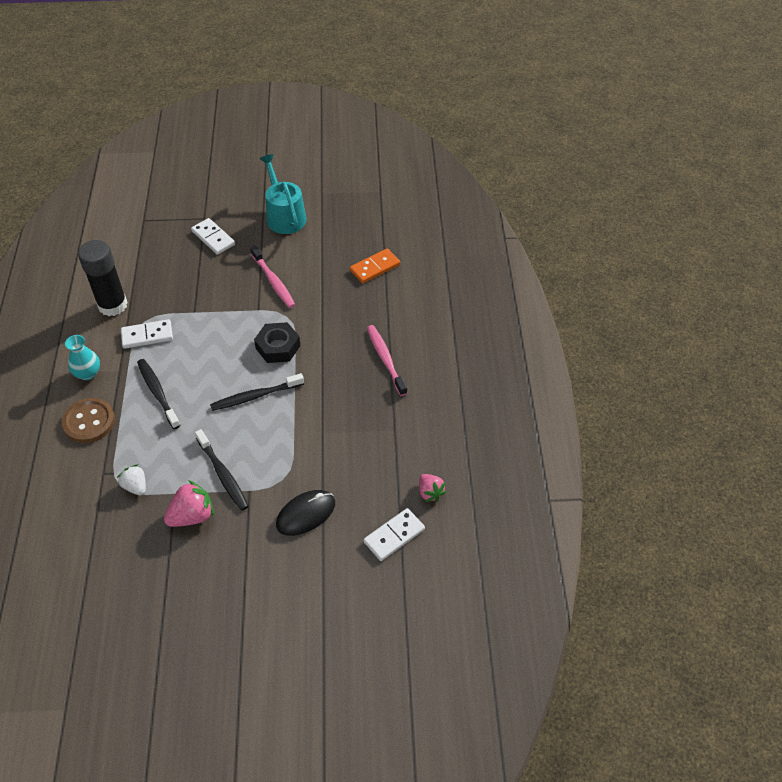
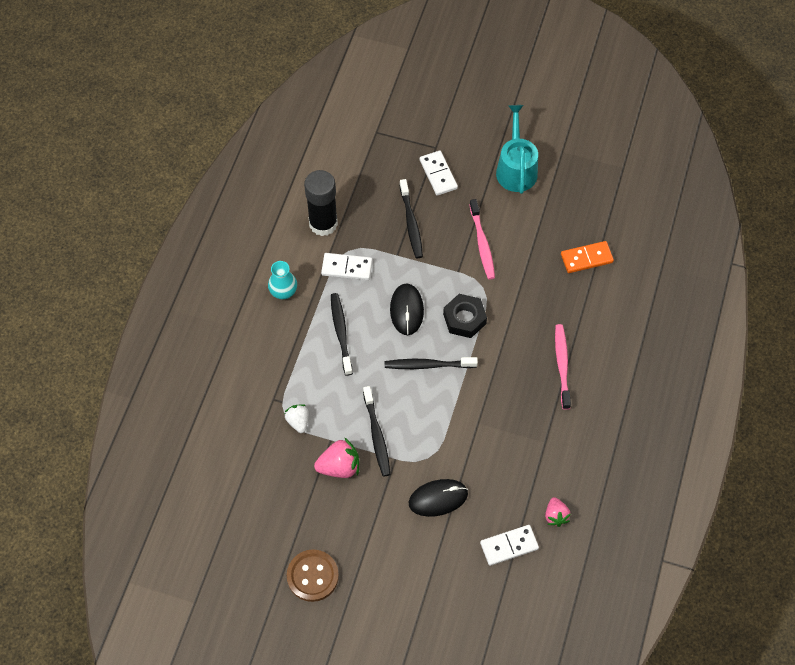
camera: 20 degrees right, 10 degrees up
brown button [62,398,115,443] -> brown button moved to [287,549,339,602]
none -> black mouse [390,283,424,335]
none -> black toothbrush [400,179,423,258]

